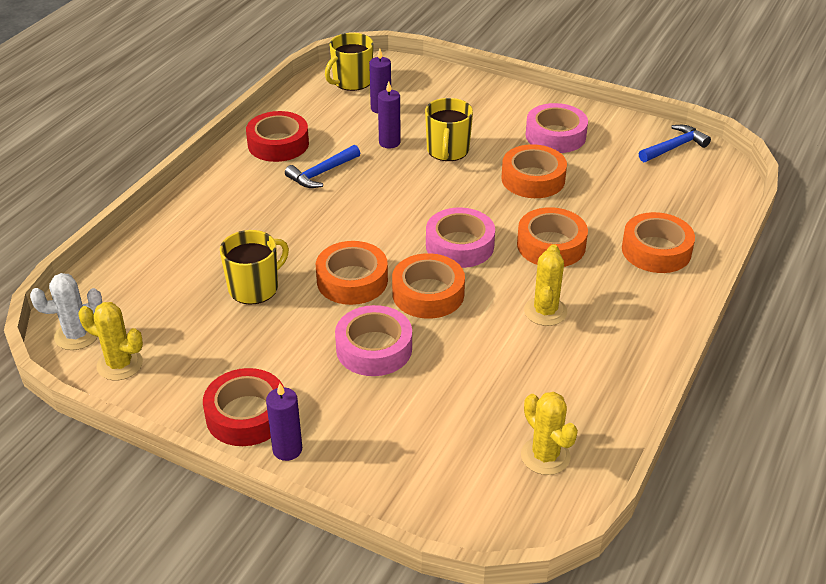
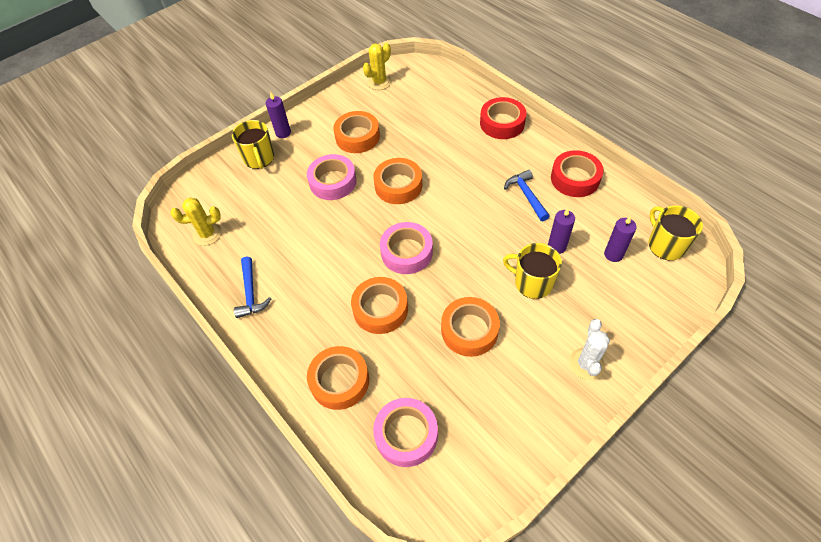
camera: 115 degrees right, 15 degrees up
white cactus [30,273,102,350] -> white cactus moved to [569,319,610,380]
red tape [203,368,284,446] -> red tape moved to [480,97,526,139]
yellow mug [220,230,289,305] -> yellow mug moved to [232,120,274,169]
orange tape [392,253,465,319] -> orange tape moved to [333,111,380,153]
yellow cactus [524,244,567,326] -> none
pink tape [526,103,588,153] -> pink tape moved to [373,398,438,467]
blue hammer [639,125,711,162] -> blue hammer moved to [234,257,271,318]

